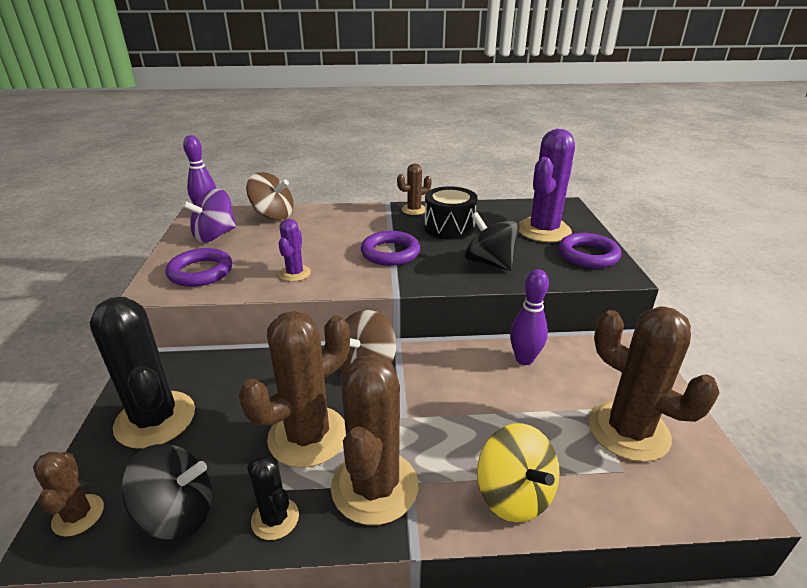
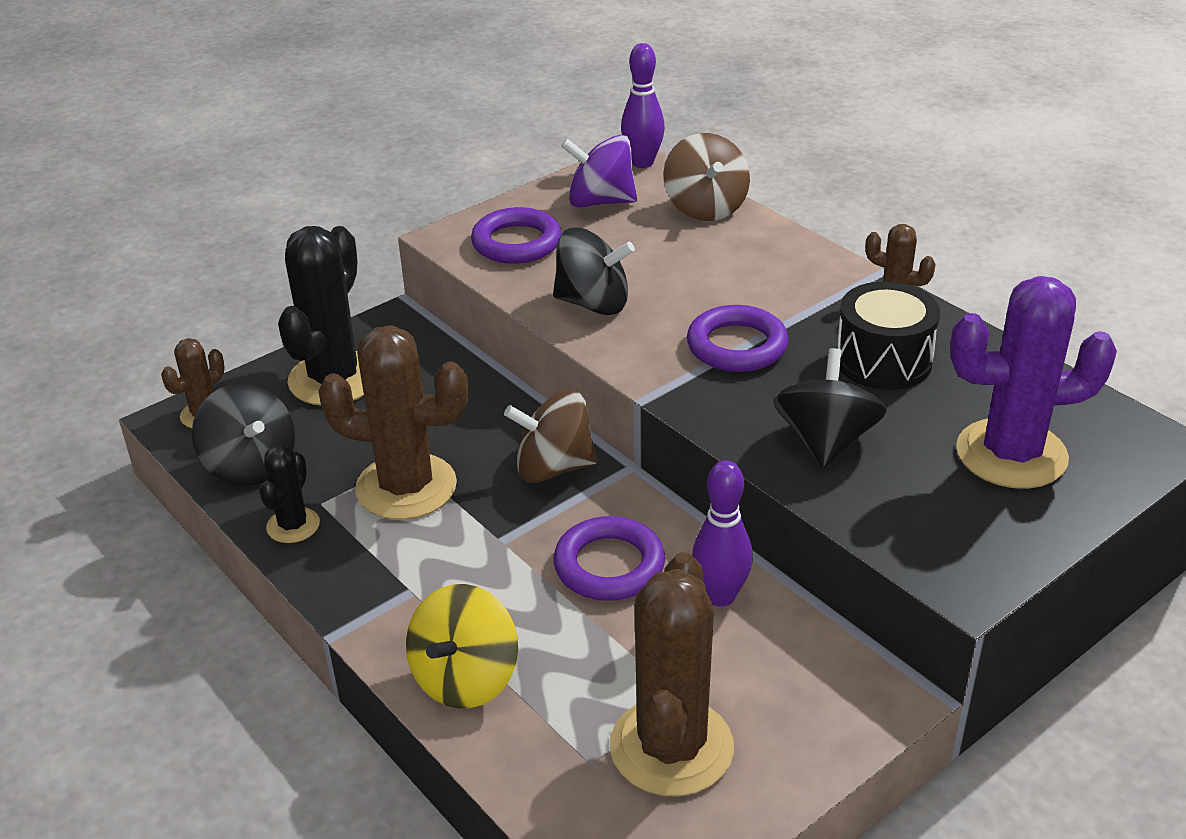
camera: 55 degrees right, 5 degrees up
purple cactus [278,219,311,282] -> black spinning top [553,228,635,315]
brown cactus [331,354,418,525] -> none
purple ring [559,233,621,268] -> purple ring moved to [554,516,665,601]

